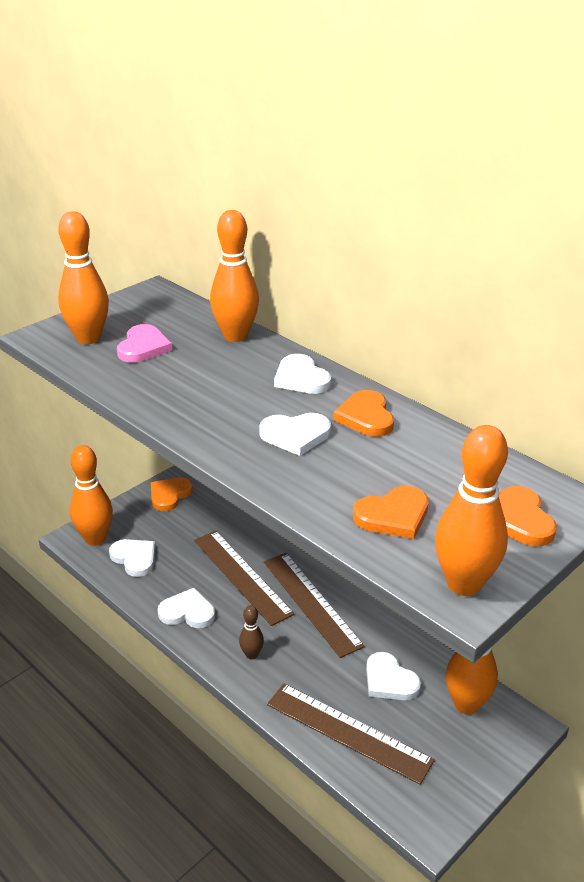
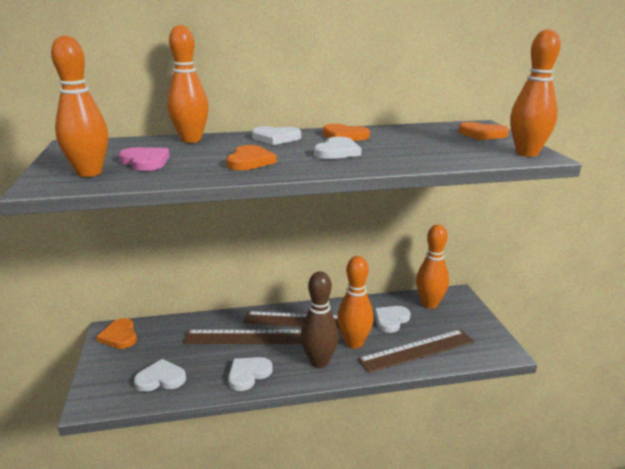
camera: 55 degrees left, 10 degrees down
orange bowling pin [70,445,113,546] -> orange bowling pin moved to [337,256,374,349]
brown bowling pin [239,605,264,660] -> brown bowling pin [301,271,339,368], size x1.94
orange heart [353,486,429,539] -> orange heart moved to [226,145,277,170]
white heart [366,652,421,700] -> white heart turned 135 degrees clockwise [374,306,410,333]

